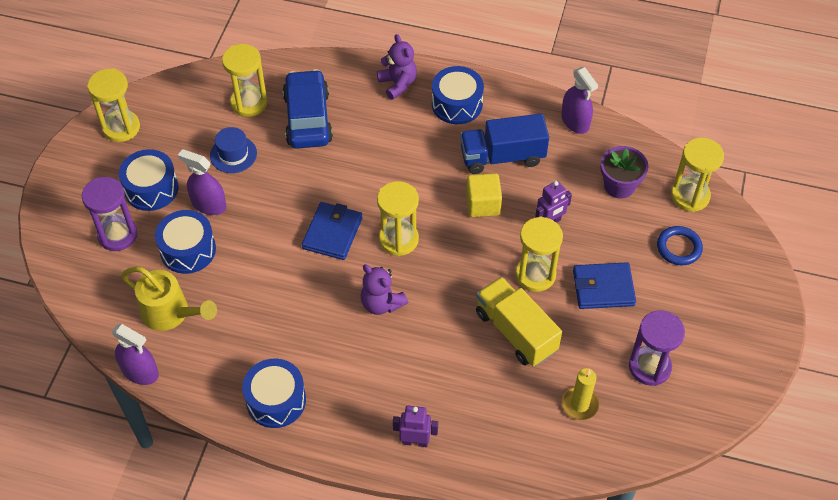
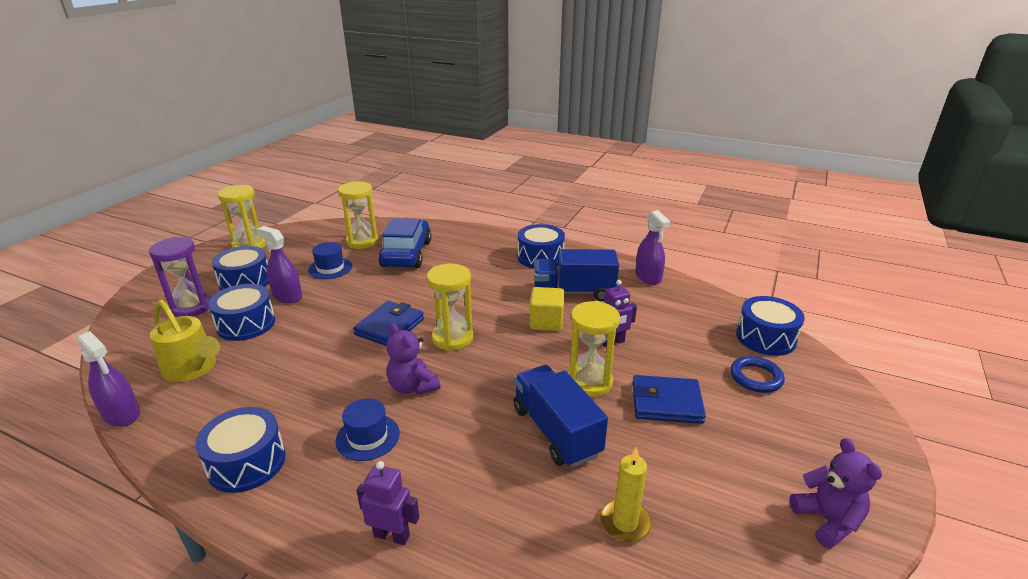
camera: 10 degrees right, 25 degrees down
purple teddy bear [377,34,417,100] -> purple teddy bear moved to [790,438,882,548]
yellow truck [476,277,562,366] -> blue truck [513,365,608,468]
purple flower pot [600,146,649,199] -> none
purple hourglass [629,310,685,386] -> none
yellow hourglass [671,137,724,212] -> blue drum [736,296,805,356]
none -> blue hat [336,398,400,461]

